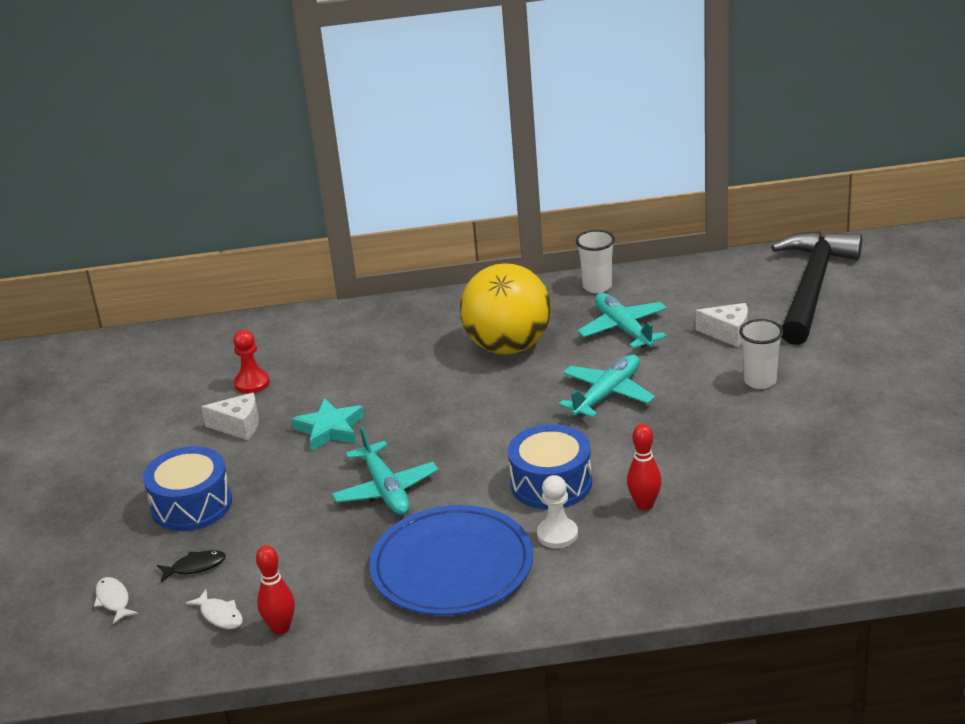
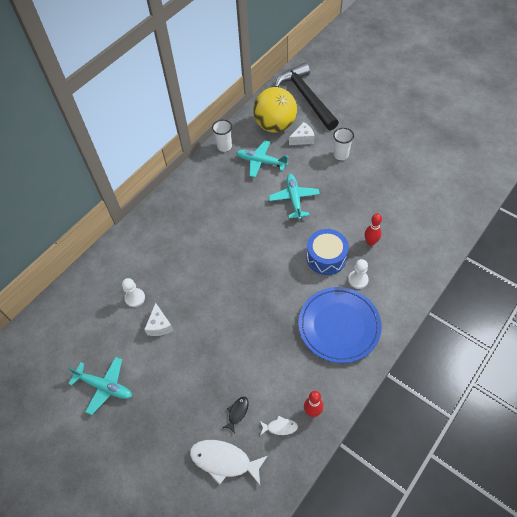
camera: 45 degrees left, 25 degrees up
white fish [94,577,138,624] -> white fish [190,440,268,485], size x1.98
blue drum [143,446,232,531] -> none
white cheese [201,393,259,440] -> white cheese turned 120 degrees clockwise [144,303,173,336]
red pawn [233,330,270,394] -> white pawn [122,278,145,307]
turquoise star [292,398,364,451] -> none
turquoise plane [332,427,438,515] -> turquoise plane moved to [68,357,132,415]
yellow ball [460,263,551,354] -> yellow ball moved to [253,87,297,133]

